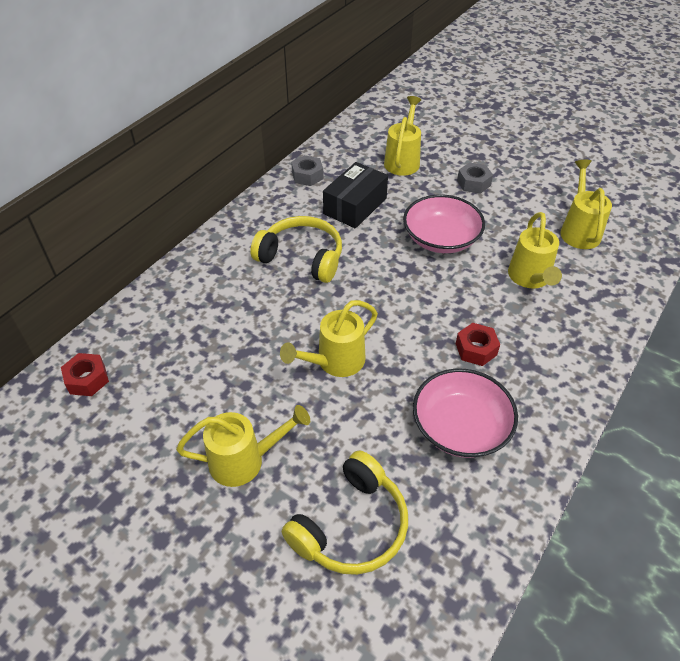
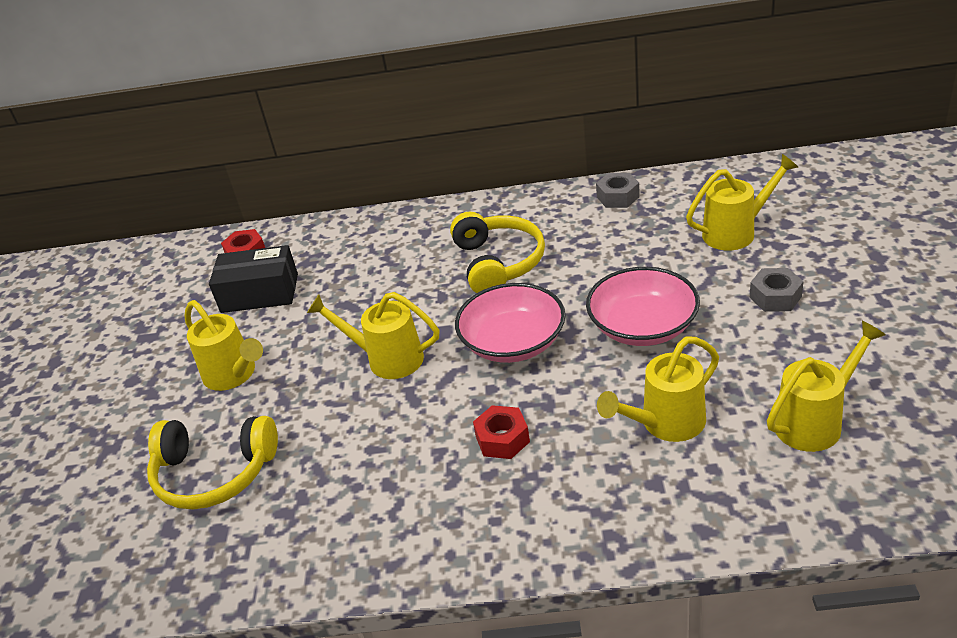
camera: 60 degrees right, 10 degrees down
black box [323,162,388,229] -> black box moved to [209,245,298,313]
pink bowl [413,369,518,458] -> pink bowl moved to [455,283,565,363]

